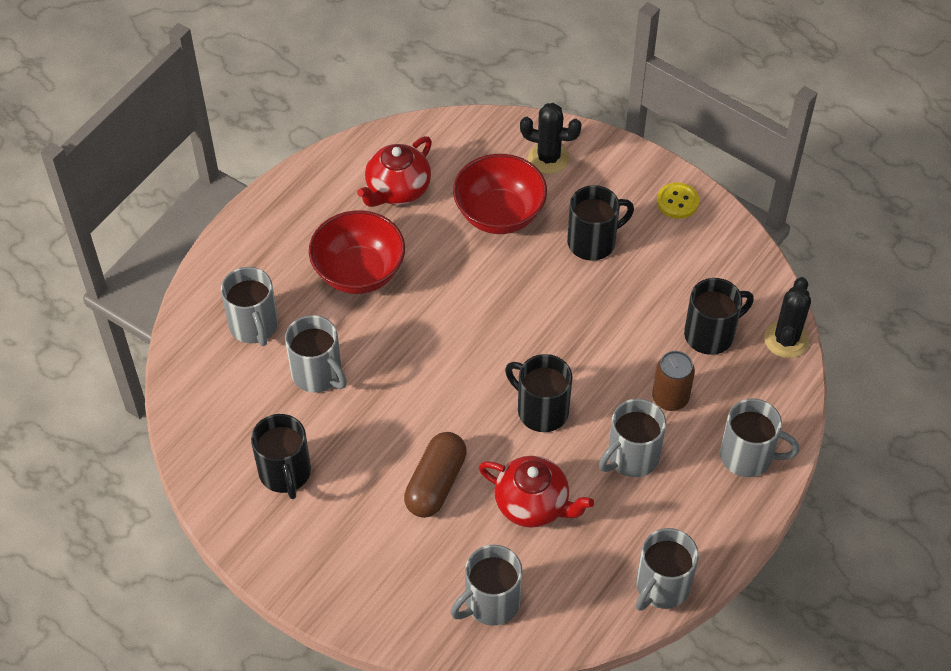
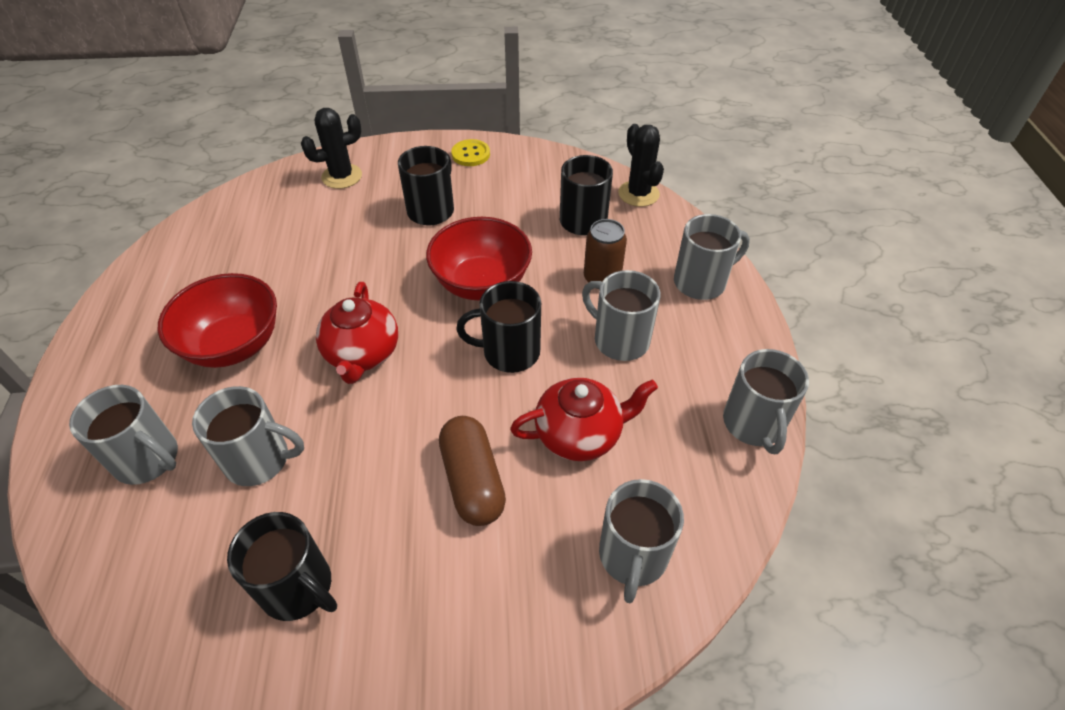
camera: 40 degrees left, 5 degrees down
red teapot [357,136,432,207] -> red teapot moved to [316,282,398,384]
red bowl [453,154,547,234] -> red bowl moved to [426,217,532,300]
grey mug [599,399,666,477] -> grey mug turned 120 degrees clockwise [582,270,661,361]

